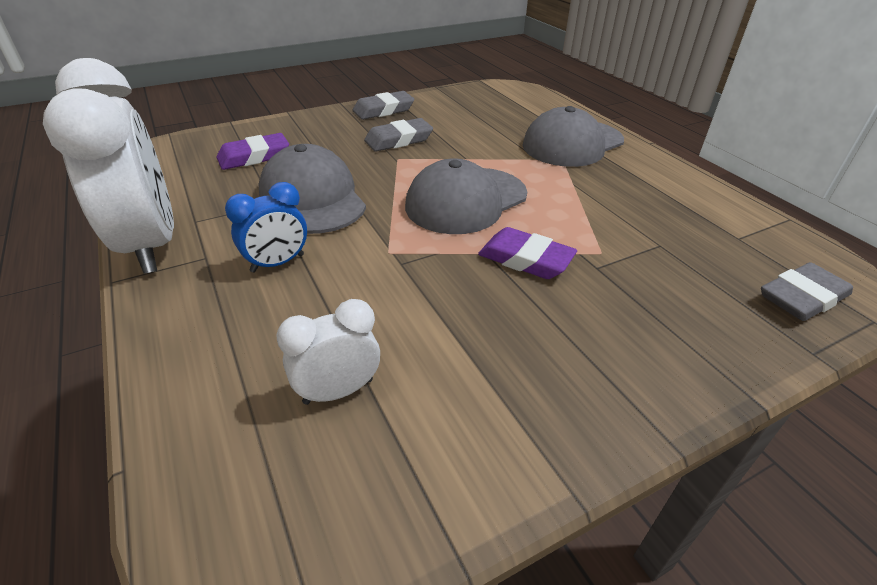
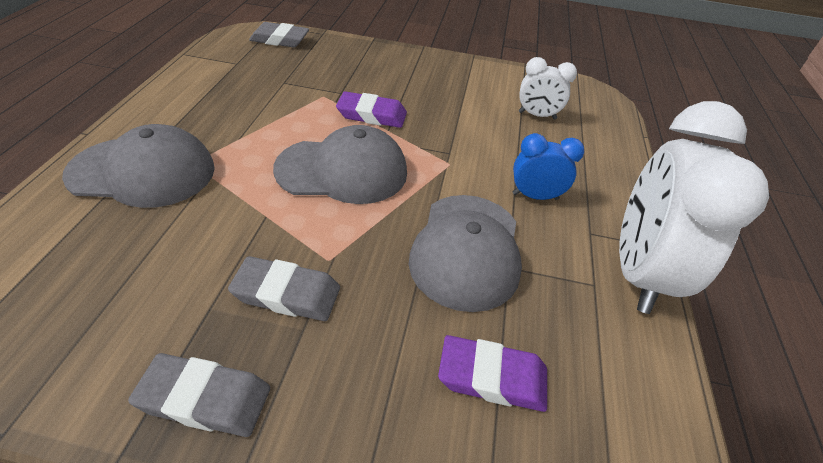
camera: 145 degrees left, 5 degrees up
purple eraser [478,227,577,279] -> purple eraser turned 60 degrees counterclockwise [336,91,407,128]

